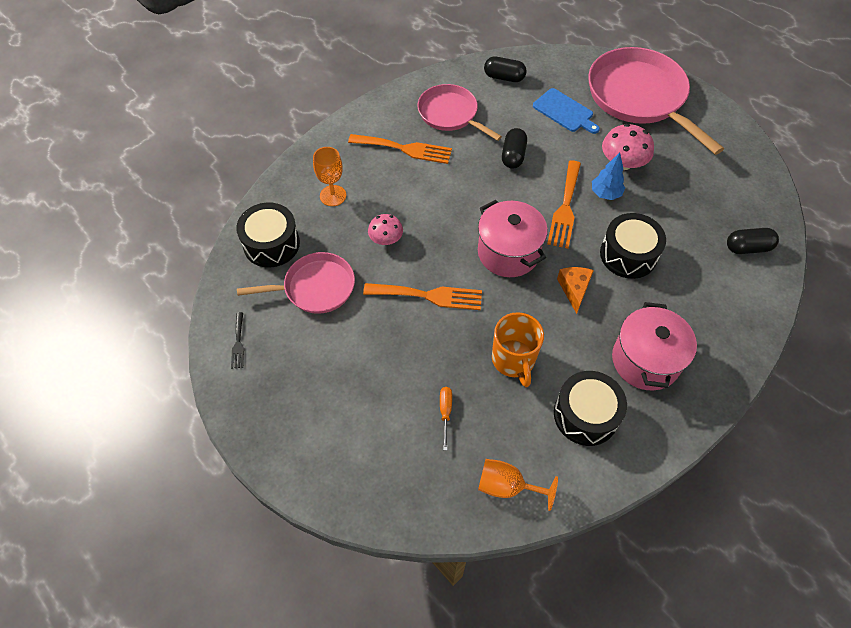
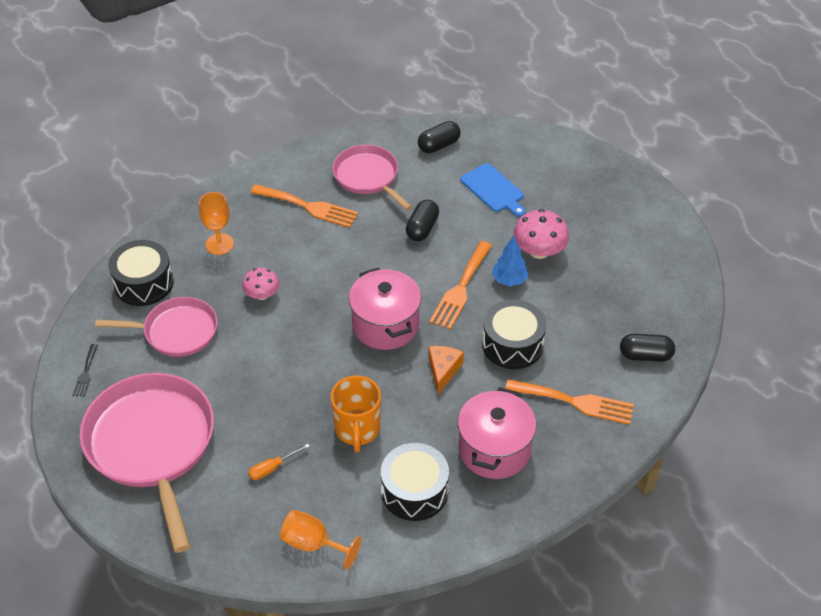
camera: 10 degrees right, 10 degrees down
orange fork [363,283,482,310] -> orange fork moved to [505,379,634,425]
orange screwdriver [440,387,452,451] -> orange screwdriver turned 135 degrees counterclockwise [248,444,310,480]
black capsule [484,56,527,82] -> black capsule turned 60 degrees counterclockwise [418,121,461,153]
pink pan [588,47,724,155] -> pink pan moved to [80,373,214,553]

